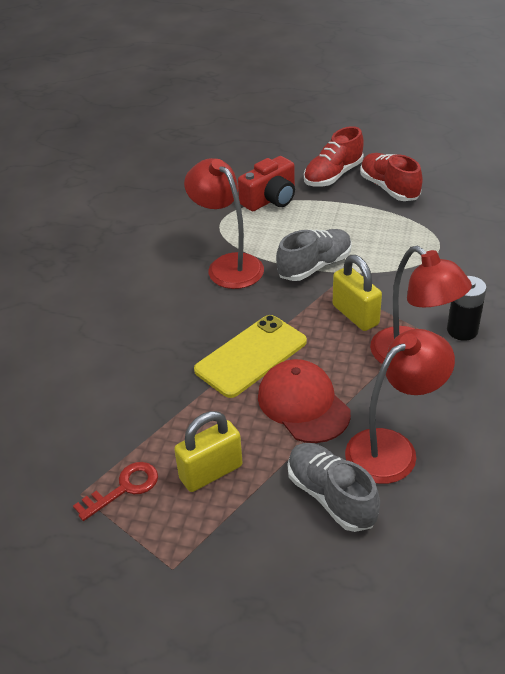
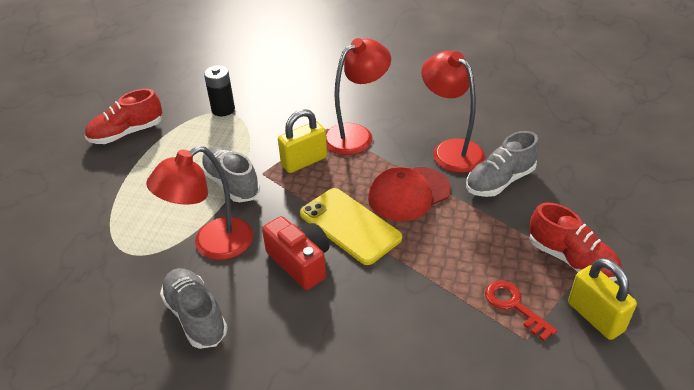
camera: 90 degrees left, 0 degrees up
yellow padlock [174,411,242,492] -> yellow padlock moved to [568,258,637,340]
red camera [238,156,295,211] -> red camera moved to [262,216,330,290]
red shoe [304,126,364,186] -> red shoe moved to [529,202,622,281]
black battery [447,276,487,341] -> black battery moved to [204,65,235,116]
none -> grey shoe [160,268,228,349]

